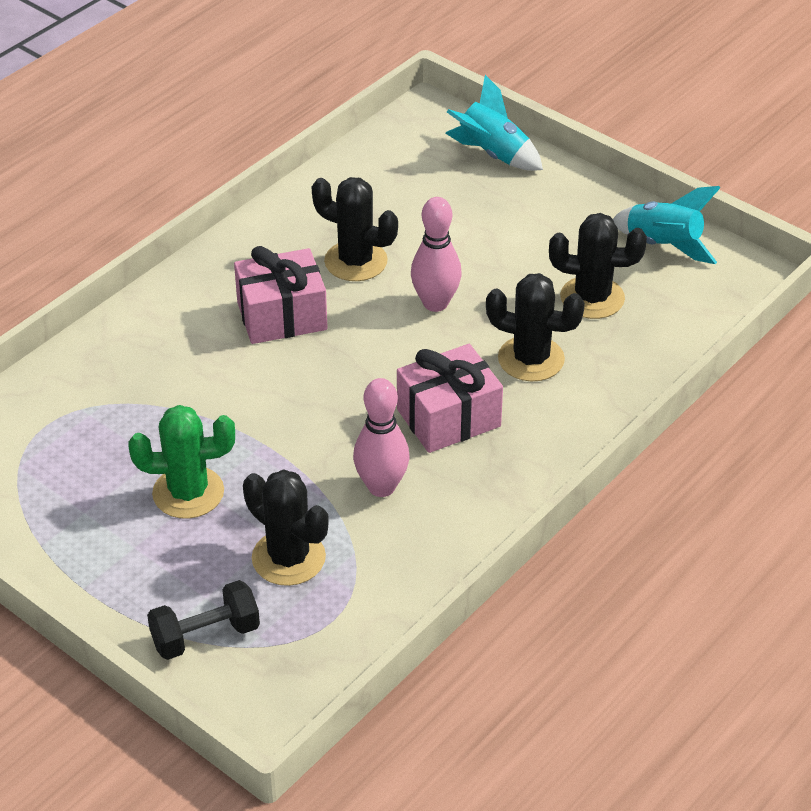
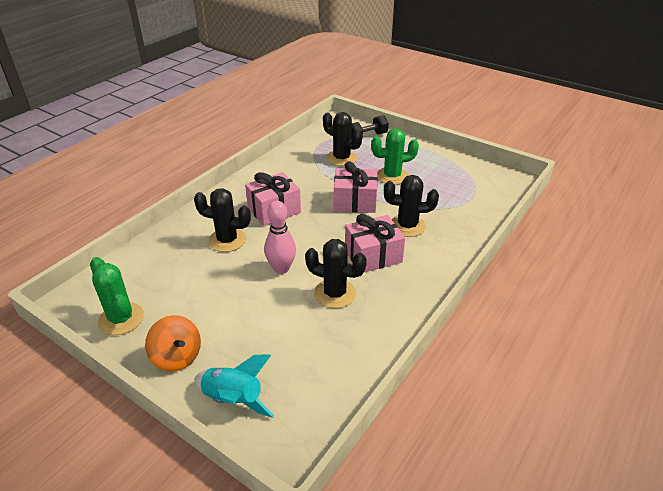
camera: 175 degrees right, 5 degrees down
pink bowling pin [353,378,409,497] -> none
black cactus [549,213,647,319] -> black cactus moved to [384,175,439,237]
turquoise rocket [613,186,720,264] -> green cactus [90,257,144,335]
none -> orange spinning top [145,315,201,371]
none -> pink gift [334,161,378,213]

